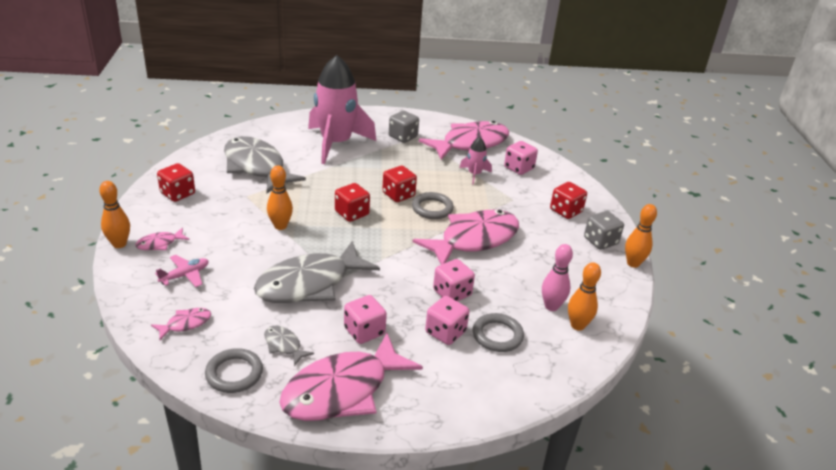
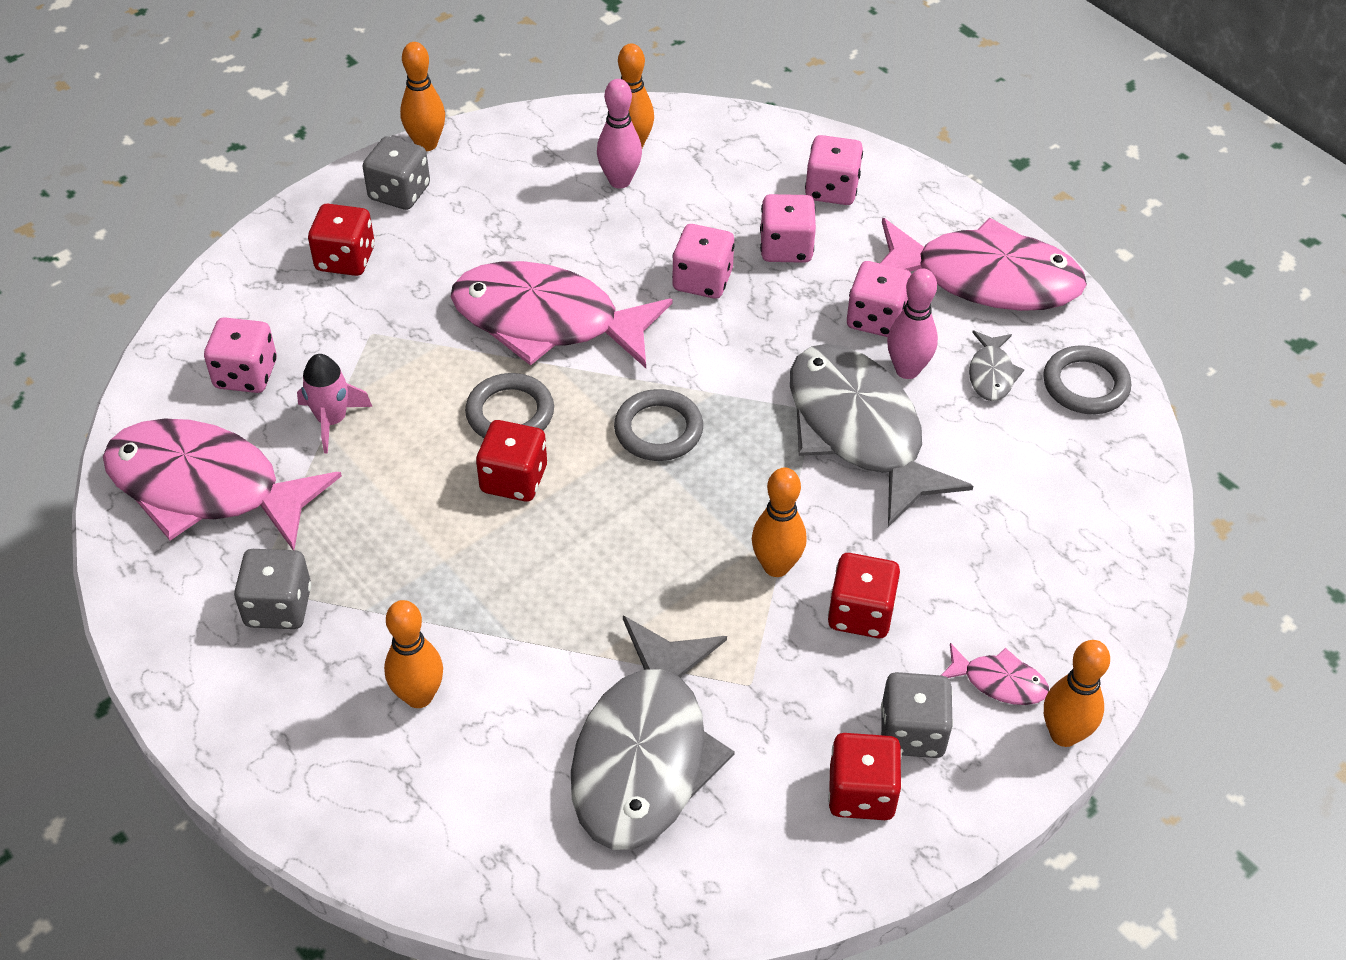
camera: 125 degrees left, 15 degrees up
pink fish [151,308,211,340] -> none
pink plane [155,255,209,287] -> none
grey fish [254,241,380,303] -> grey fish turned 135 degrees counterclockwise [790,344,973,527]
pink rocket [308,55,376,164] -> orange bowling pin [384,600,443,708]
red dice [335,183,370,222] -> red dice moved to [828,553,900,638]
grey ring [473,313,524,352] -> grey ring moved to [614,389,703,461]
none -> pink dice [805,135,863,205]
none -> grey dice [881,672,953,758]
none -> pink bowling pin [887,269,938,379]

